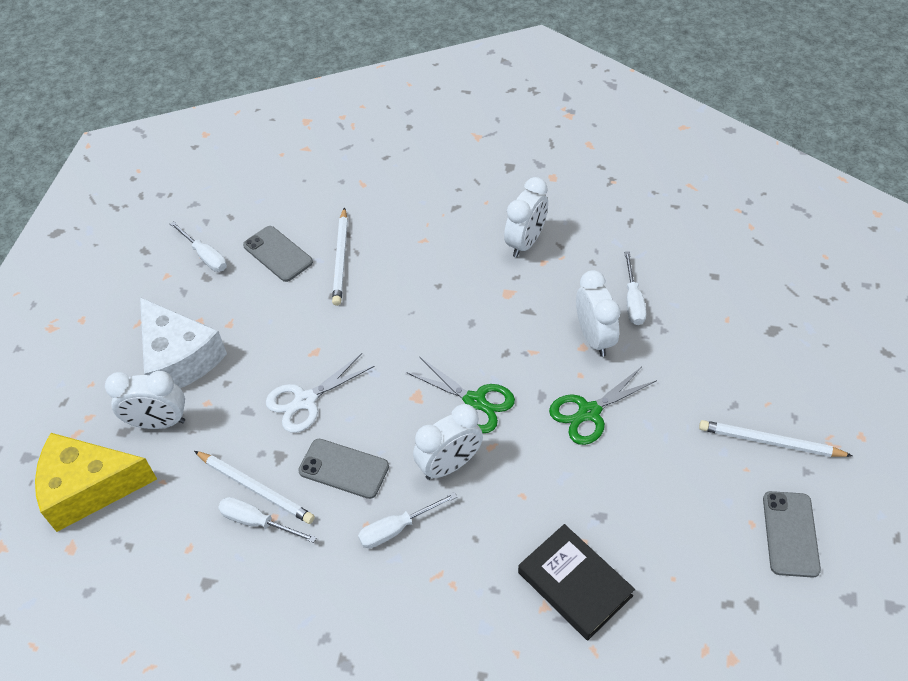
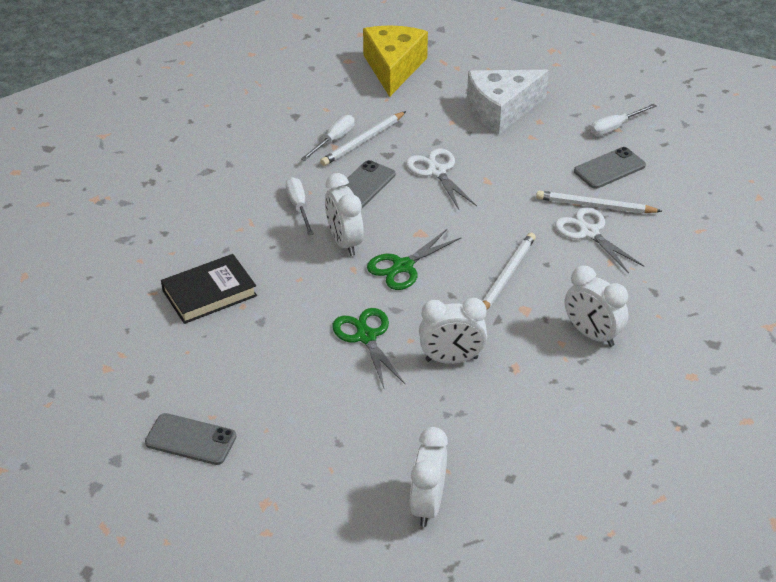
camera: 100 degrees right, 10 degrees down
white clock [105,371,185,429] -> white clock moved to [410,427,448,527]
white screwdriver [624,251,646,325] -> none
white pencil [699,420,853,457] -> white pencil moved to [483,233,536,310]
none -> white scissors [555,207,644,273]

